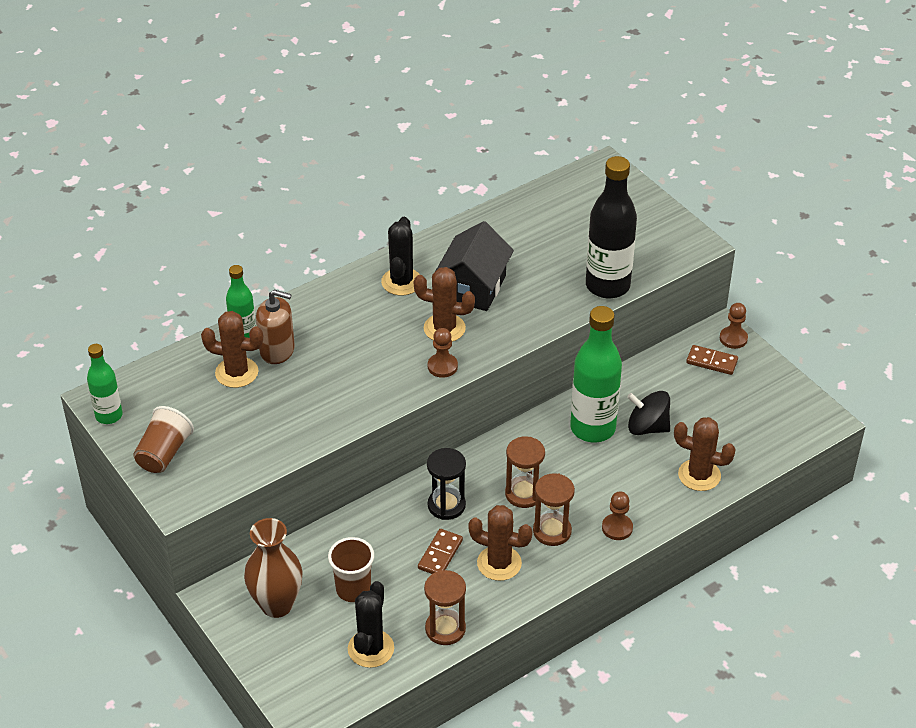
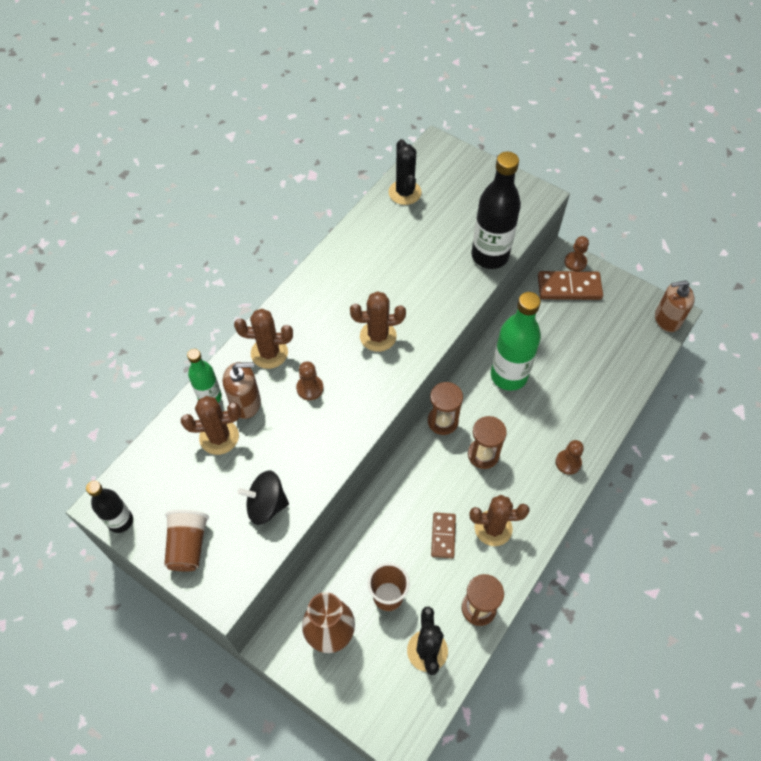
camera: 20 degrees left, 15 degrees up
green bottle [87,344,123,424] -> black bottle [86,481,133,533]
black cactus [381,217,420,295] -> black cactus moved to [388,139,422,205]
black hourglass [427,448,466,520] -> none
brown pawn [428,328,458,378] -> brown pawn moved to [296,361,323,400]
black house [436,221,514,311] -> none
brown hourglass [533,473,575,546] -> brown hourglass moved to [428,382,463,435]
black spinning top [627,391,670,435] -> black spinning top moved to [238,471,289,525]
brown cactus [674,417,736,491] -> brown cactus moved to [234,309,293,369]
brown domino [686,345,738,375] -> brown domino [538,271,603,300], size x1.62
none -> brown soap dispenser [655,280,695,332]

